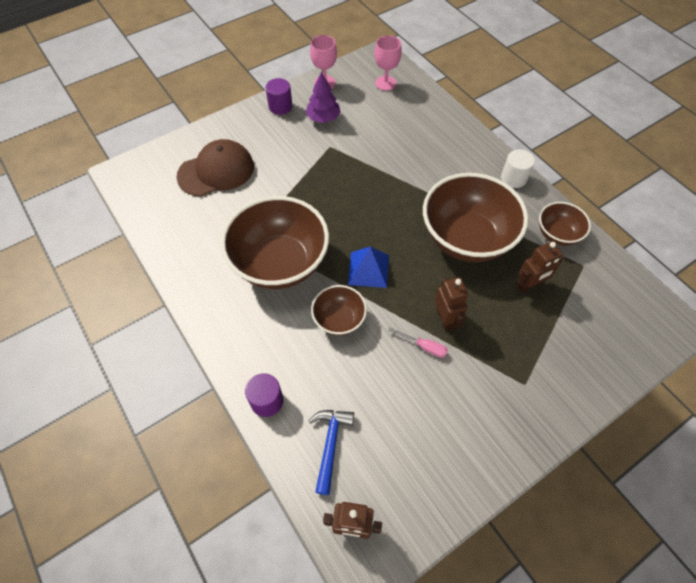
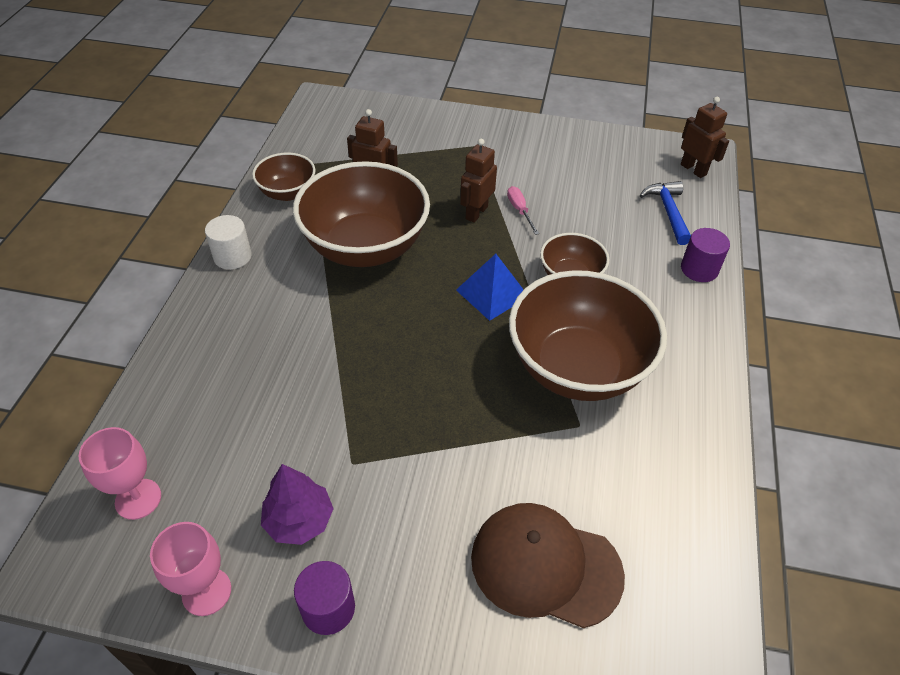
camera: 135 degrees left, 10 degrees down
blue hammer [309,410,354,495] -> blue hammer turned 120 degrees clockwise [640,181,691,245]

